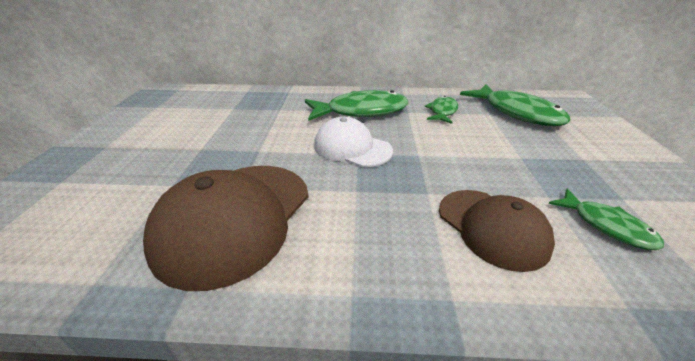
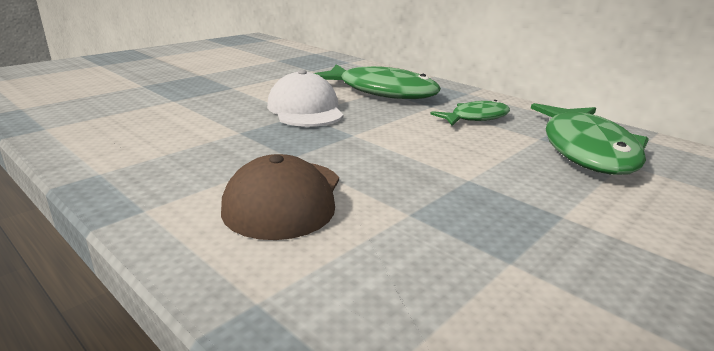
camera: 40 degrees right, 10 degrees down
brown cap [143,166,309,291] -> none
green fish [548,188,664,250] -> none

